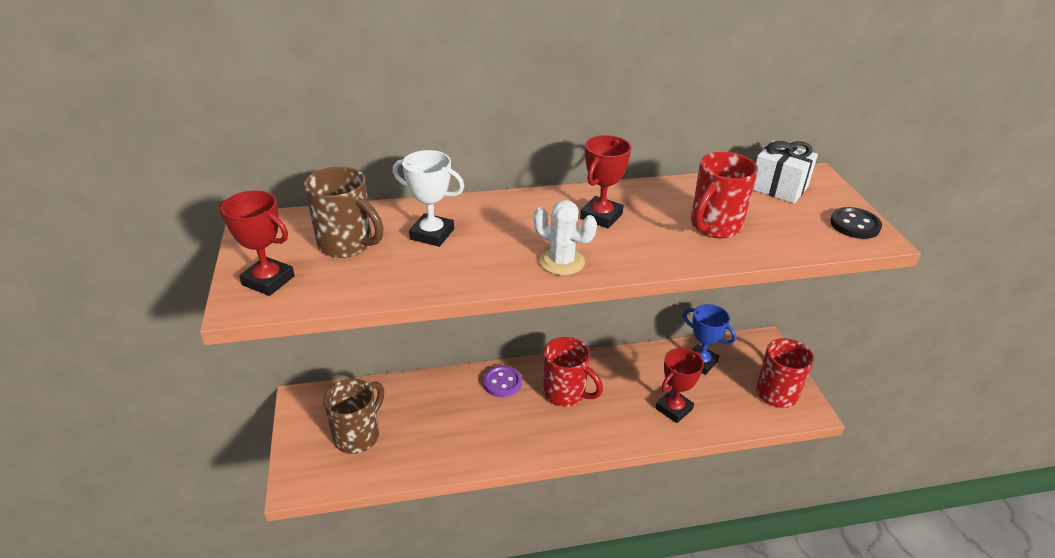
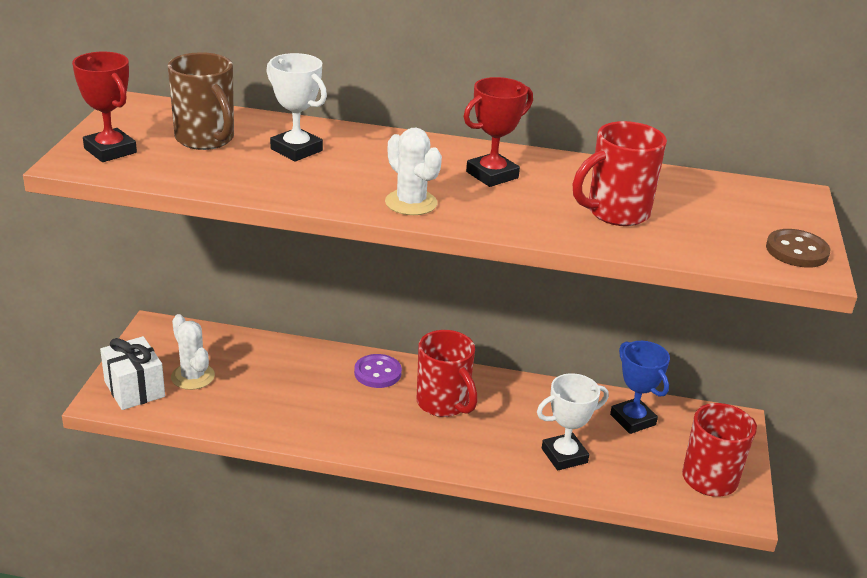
camera: 20 degrees right, 5 degrees down
brown mug [323,379,384,454] -> white cactus [171,314,215,390]
red trophy [655,348,704,423] -> white trophy [537,373,609,470]
white gift [753,141,818,204] -> white gift moved to [100,336,165,410]
black button [830,207,882,239] -> brown button [766,229,830,268]

